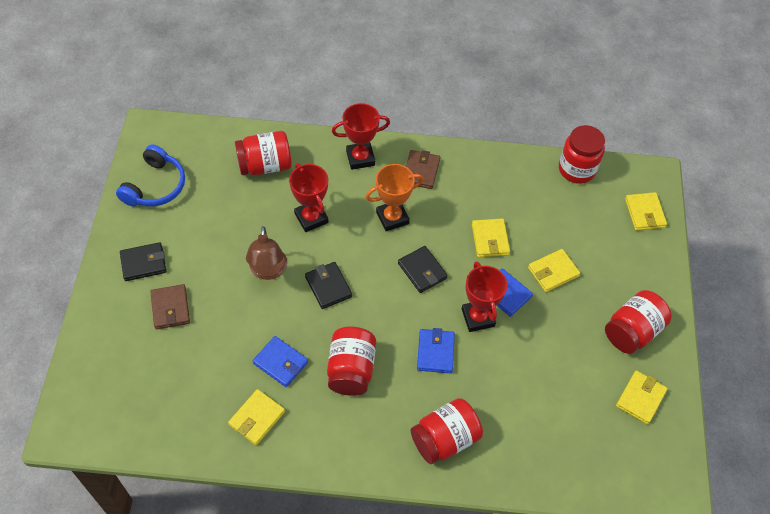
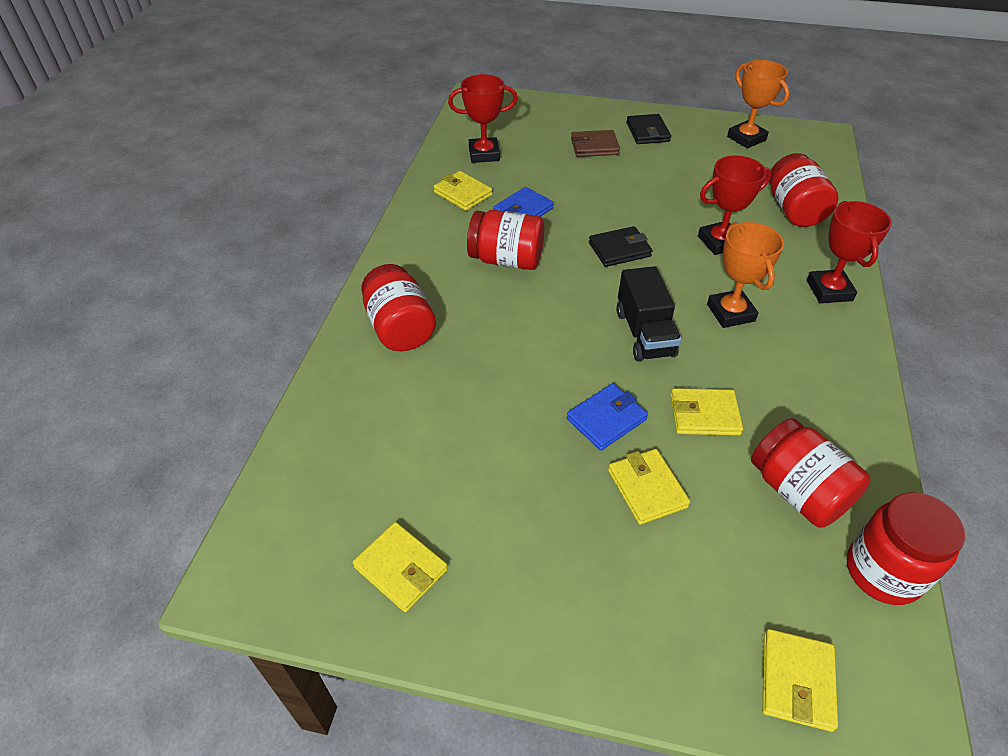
camera: 100 degrees right, 10 degrees down
blue headphones [116,145,185,207] -> orange trophy [727,60,790,149]
brown lamp [246,226,288,280] -> none
black wallet [398,246,448,293] -> black truck [616,266,682,362]
brown wallet [406,150,440,189] -> none
blue wallet [417,328,455,374] -> none
red trophy [462,261,507,332] -> red trophy moved to [448,74,518,163]
red jar [605,290,672,354] -> red jar moved to [751,418,870,527]
yellow wallet [625,192,667,231] -> yellow wallet turned 75 degrees counterclockwise [762,629,838,732]

